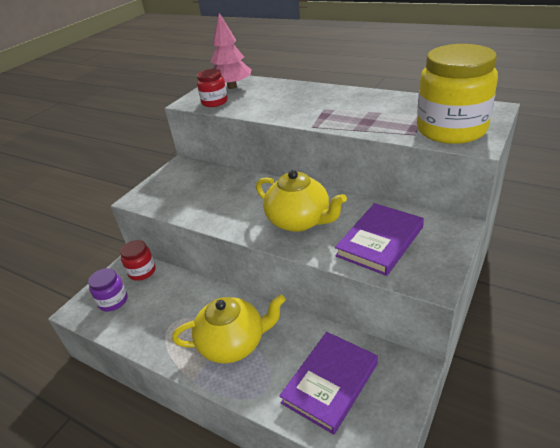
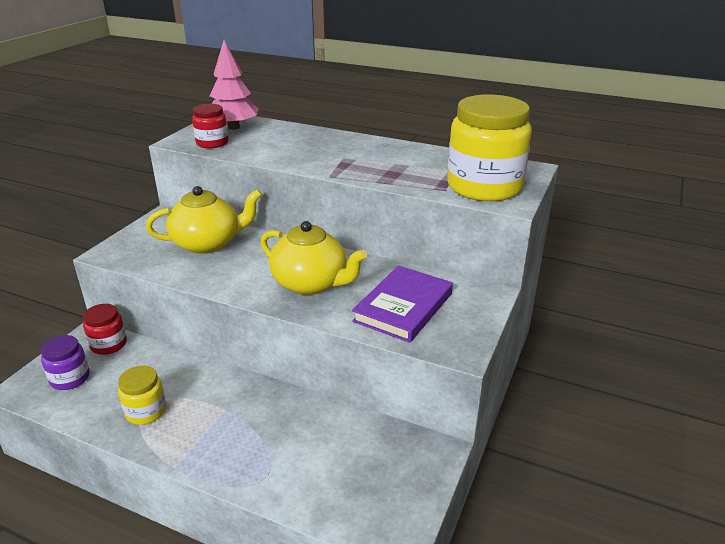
camera: 10 degrees left, 5 degrees down
yellow teapot [172,295,286,363] -> yellow teapot moved to [146,186,262,254]
purple book [279,332,378,435] -> none
none -> yellow jar [118,366,166,425]

